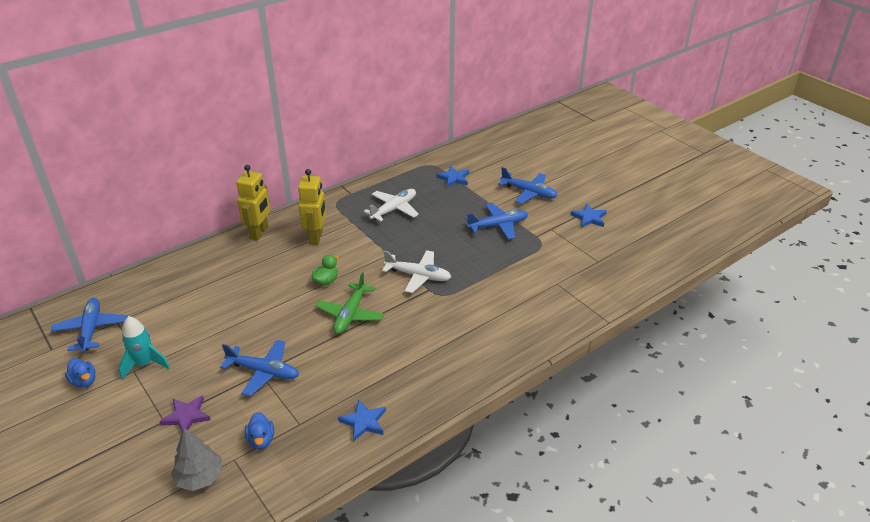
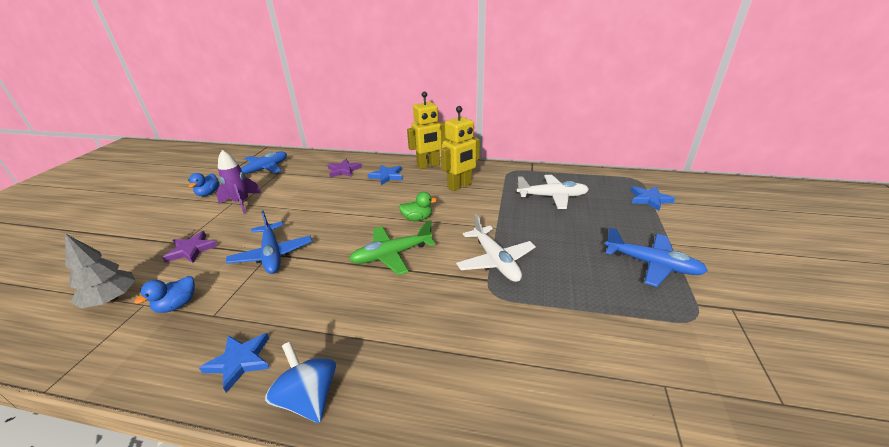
camera: 50 degrees right, 5 degrees down
turquoise rocket [119,316,170,380] -> purple rocket [216,150,261,214]
blue plane [498,167,558,204] -> none
blue star [570,204,607,228] -> blue star moved to [368,165,403,185]
none -> blue spinning top [265,342,336,423]
none -> purple star [327,159,362,178]

